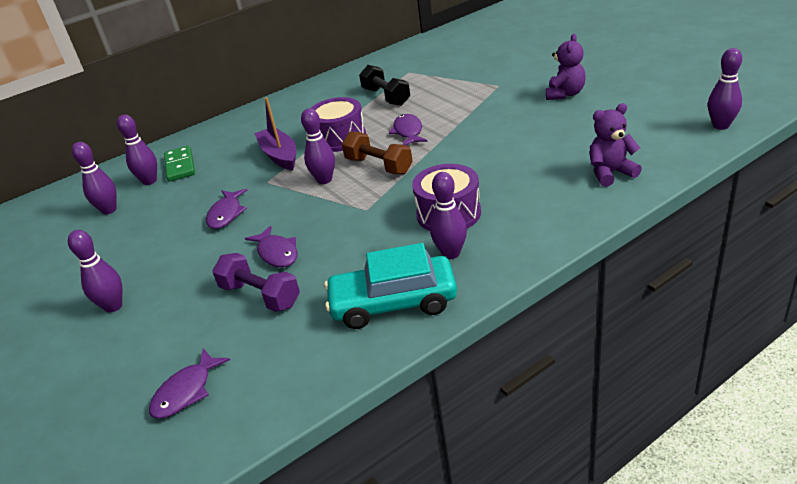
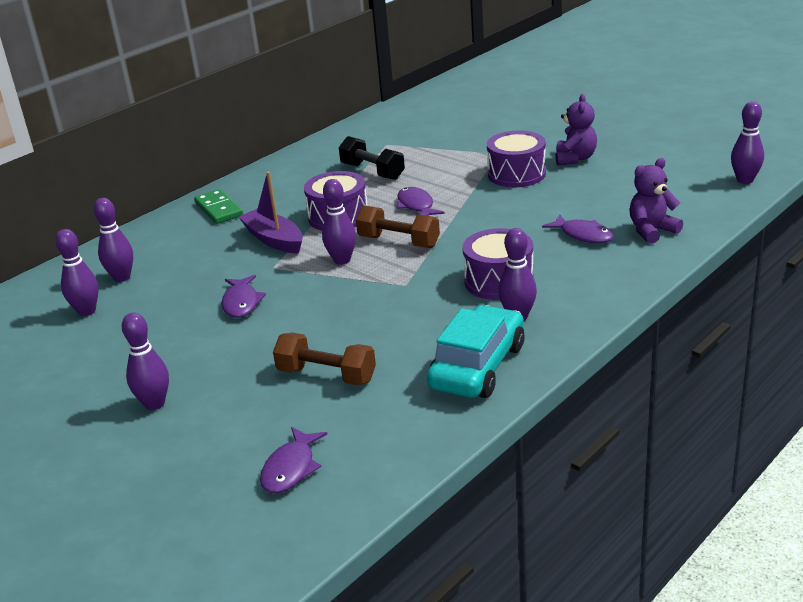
camera: 15 degrees left, 5 degrees down
green domino [164,146,195,182] -> green domino moved to [194,189,243,224]
purple dumbbell [212,253,300,312] -> brown dumbbell [273,332,376,386]
purple fish [245,226,298,267] -> purple fish moved to [542,215,614,243]
turquoise car [324,243,457,329] -> turquoise car turned 135 degrees clockwise [427,305,525,398]
none -> purple drum [487,131,546,187]

